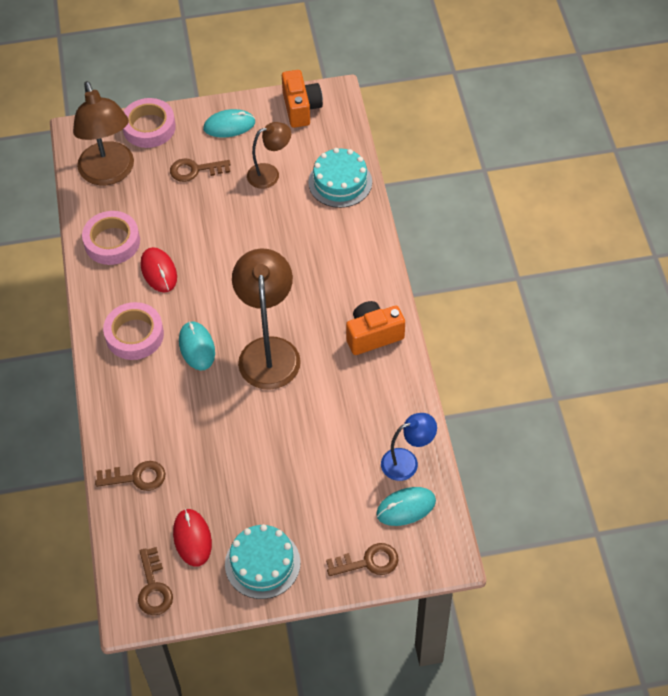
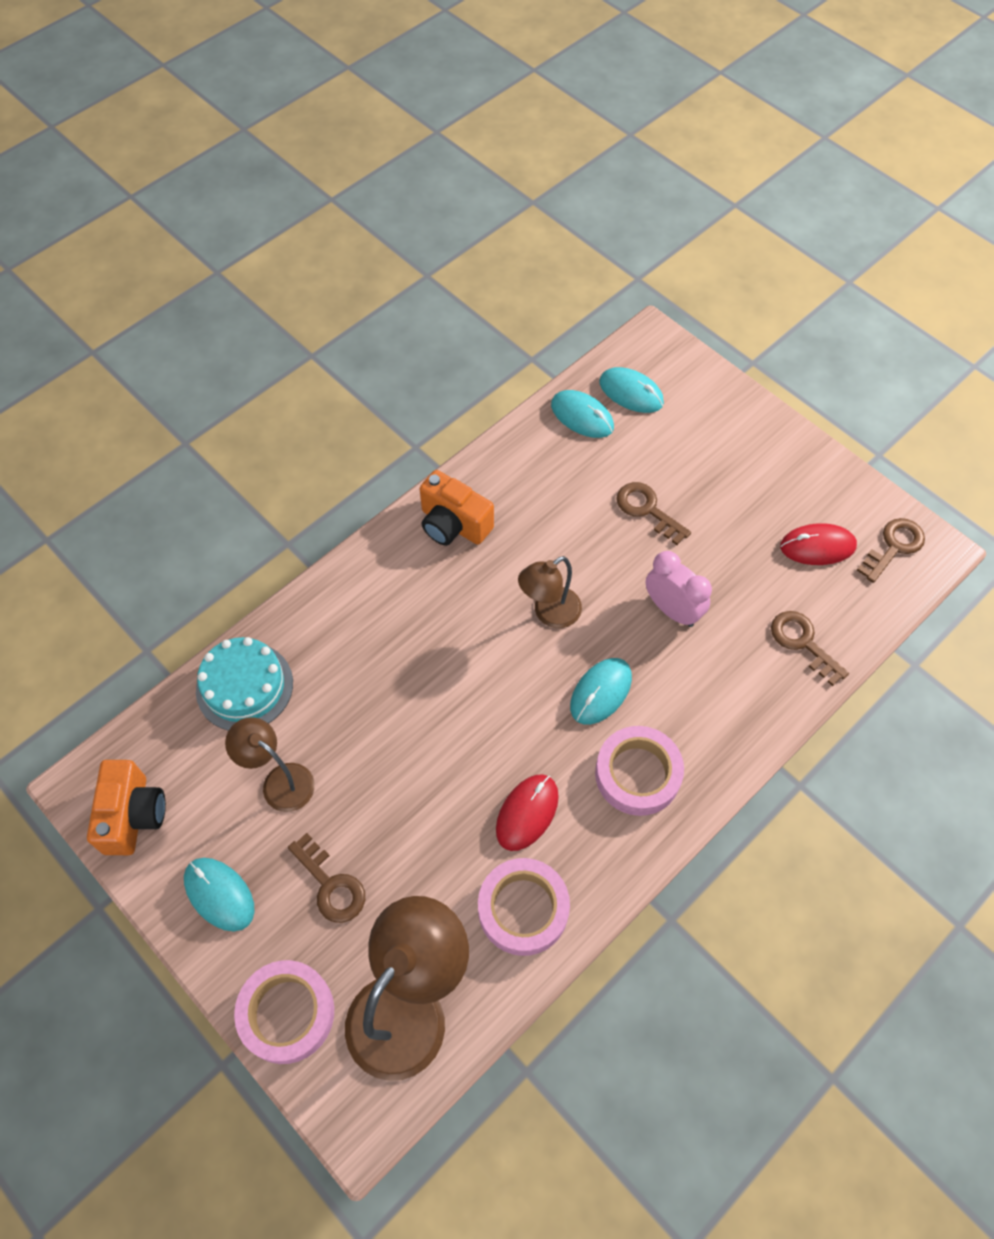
camera: 125 degrees left, 5 degrees up
red mouse [173,509,212,567] -> red mouse turned 45 degrees clockwise [780,523,857,565]
turquoise cake [225,524,301,599] -> none
brown lamp [232,248,301,390] -> brown lamp [518,556,582,628], size x0.57
orange camera [282,70,323,128] -> orange camera turned 135 degrees clockwise [87,760,166,855]
brown key [326,543,399,576] -> brown key moved to [616,482,691,545]
blue lamp [381,413,437,481] -> turquoise mouse [551,390,614,438]
none -> pink clock [646,551,712,627]

